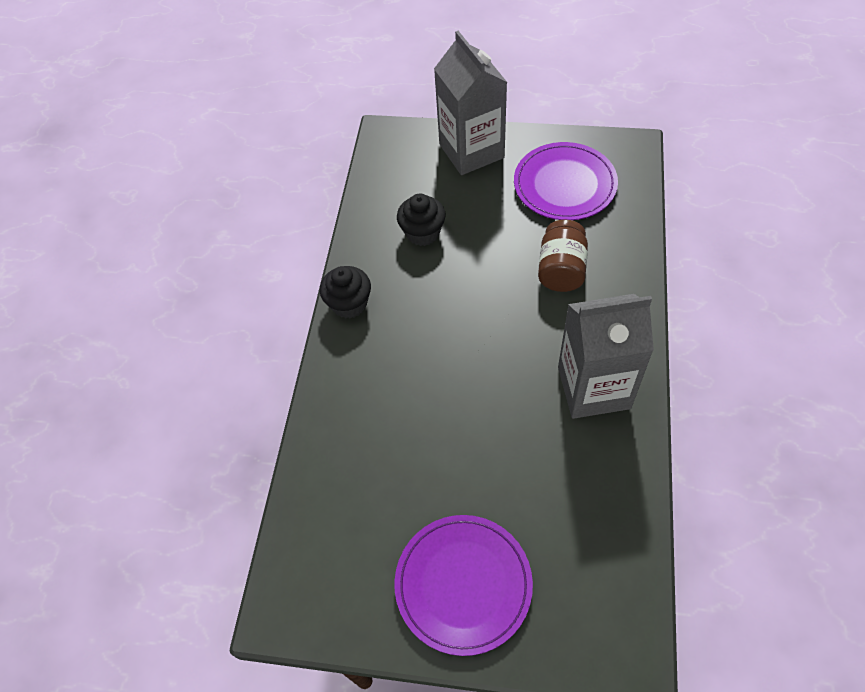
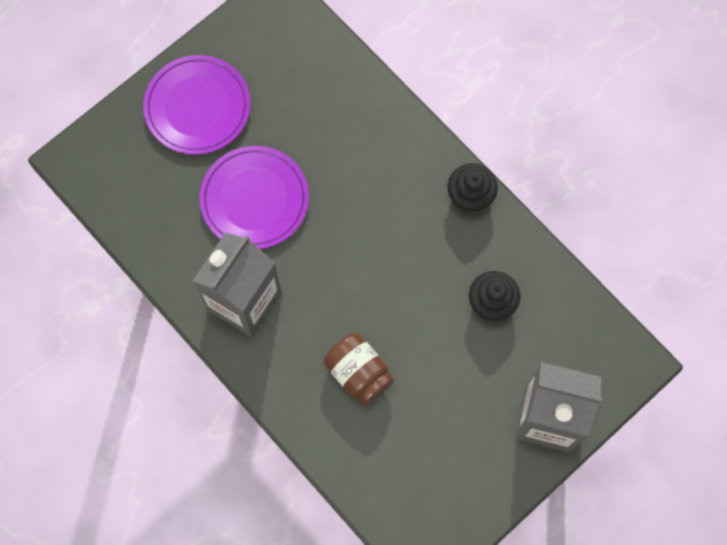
camera: 125 degrees right, 15 degrees up
purple plate [514,142,618,220] -> purple plate moved to [199,146,309,249]

